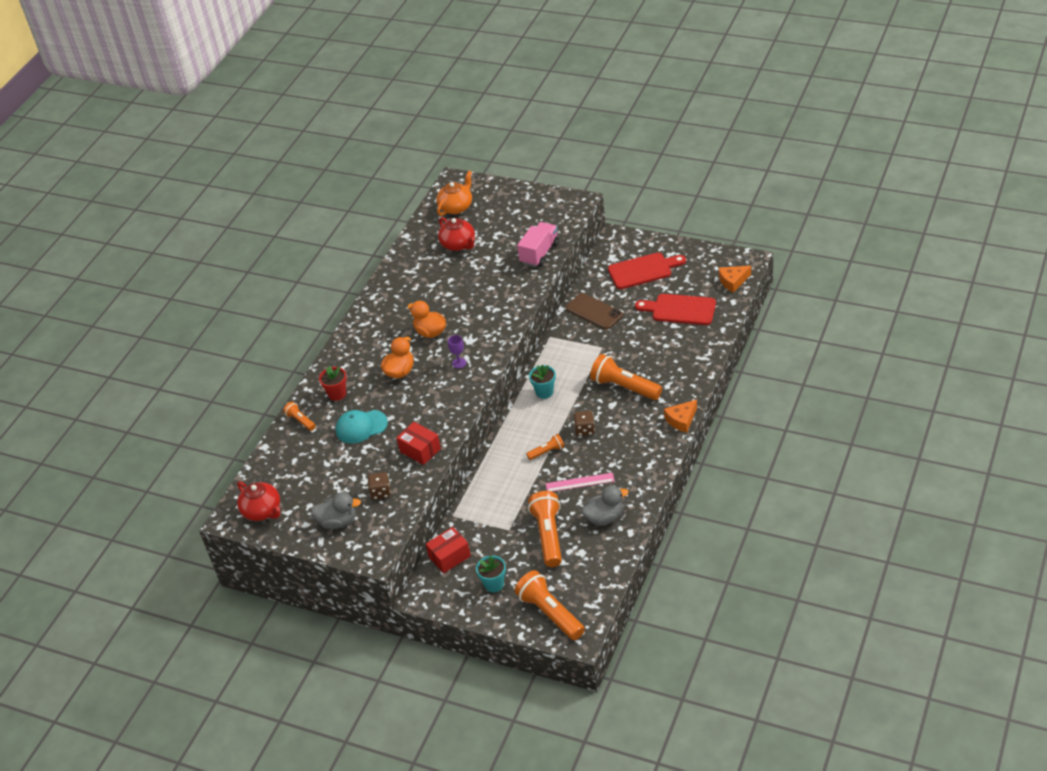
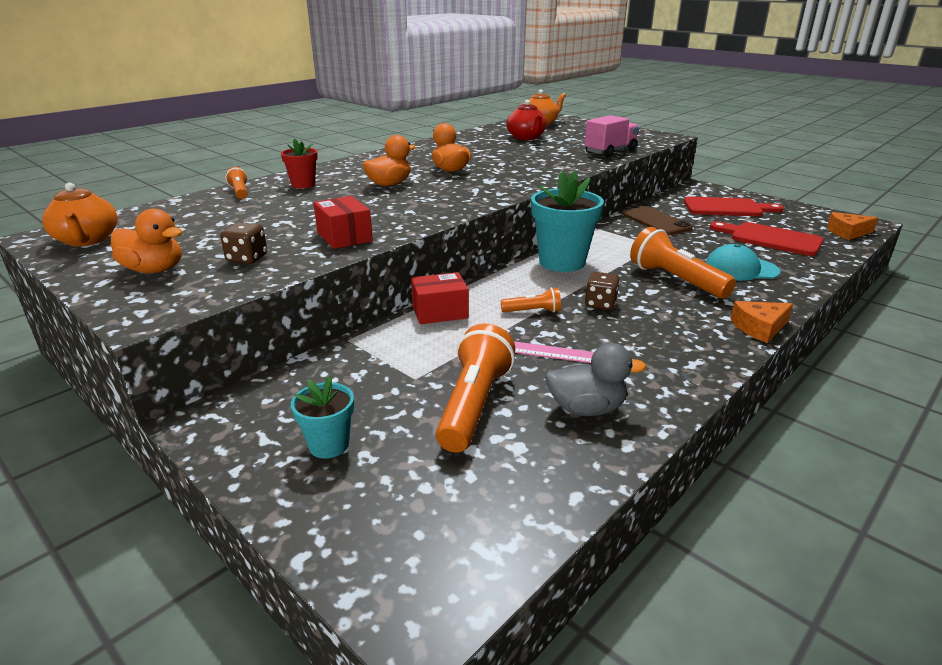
camera: 15 degrees right, 15 degrees down
red teapot [237,481,280,521] -> orange teapot [42,183,118,246]
grey duck [311,492,361,529] -> orange duck [111,209,183,273]
turquoise cap [336,410,388,443] -> turquoise cap moved to [706,244,780,281]
red box [426,527,471,573] -> red box moved to [411,272,469,324]
purple goblet [448,335,466,368] -> none
orange flashlight [514,570,585,640] -> none
turquoise flower pot [529,365,556,399] -> turquoise flower pot [531,171,604,272], size x1.88

